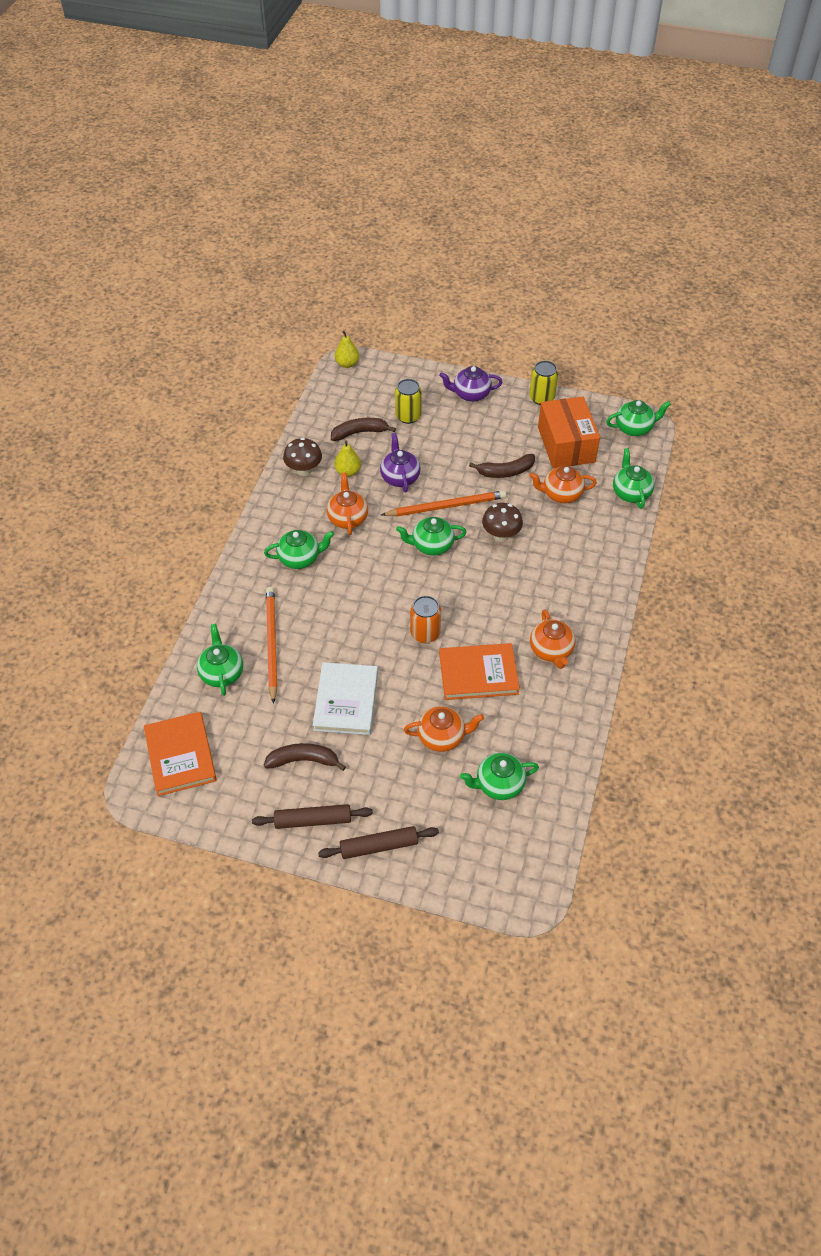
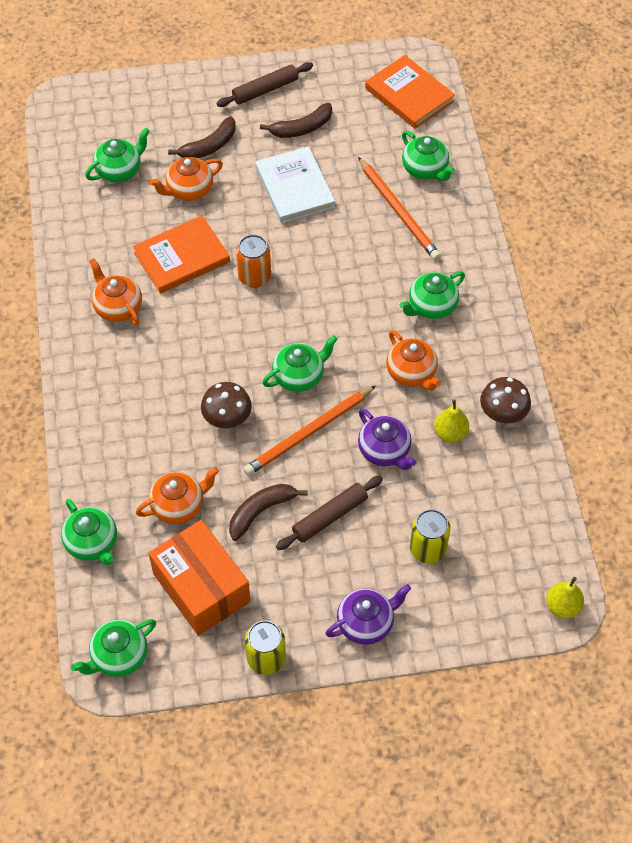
camera: 155 degrees right, 5 degrees up
brown rolling pin [318,826,439,859] -> brown rolling pin moved to [276,476,383,550]
brown banana [331,418,396,441] -> brown banana moved to [168,116,236,158]

